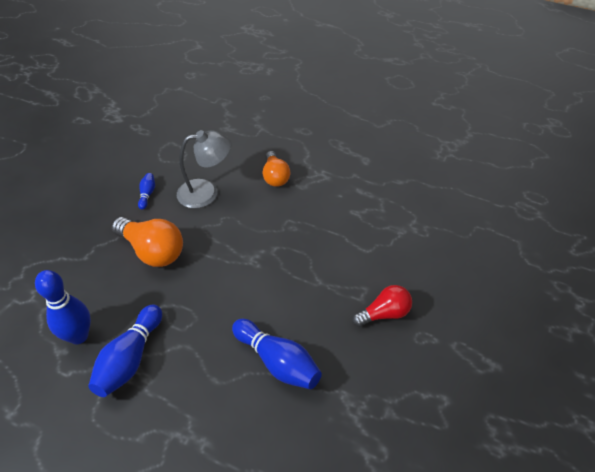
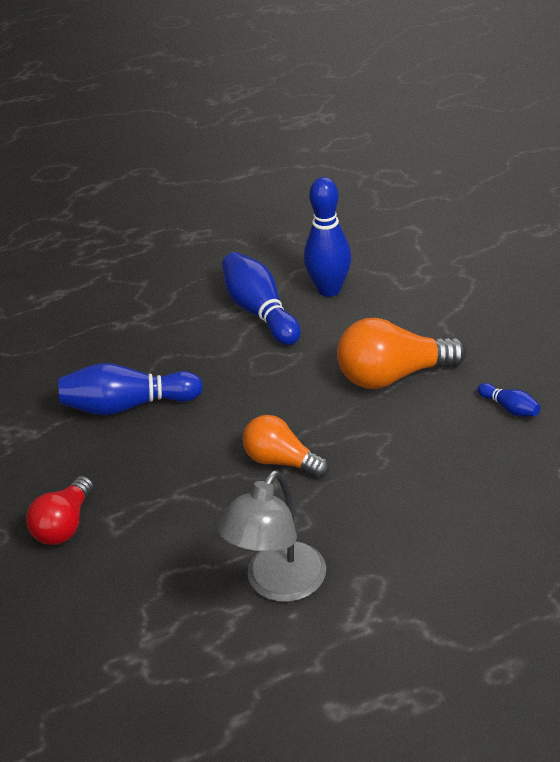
camera: 135 degrees right, 10 degrees down
grey lamp [177,130,232,208] -> grey lamp moved to [217,470,326,602]
orange light bulb [263,151,290,187] -> orange light bulb moved to [243,415,329,478]

